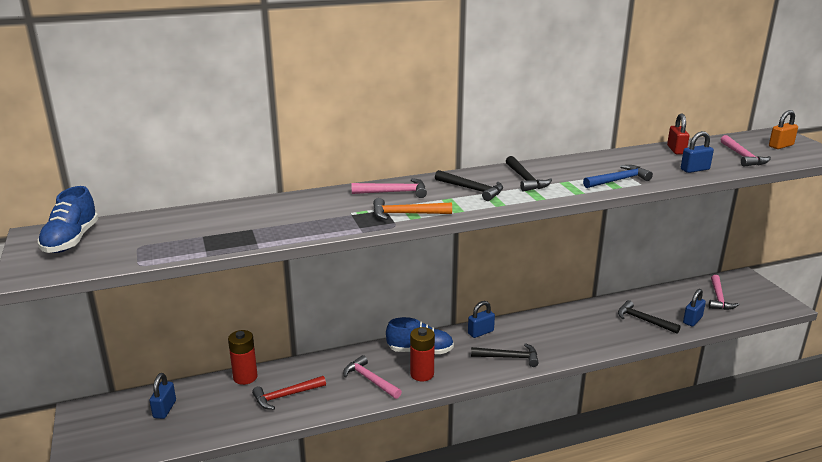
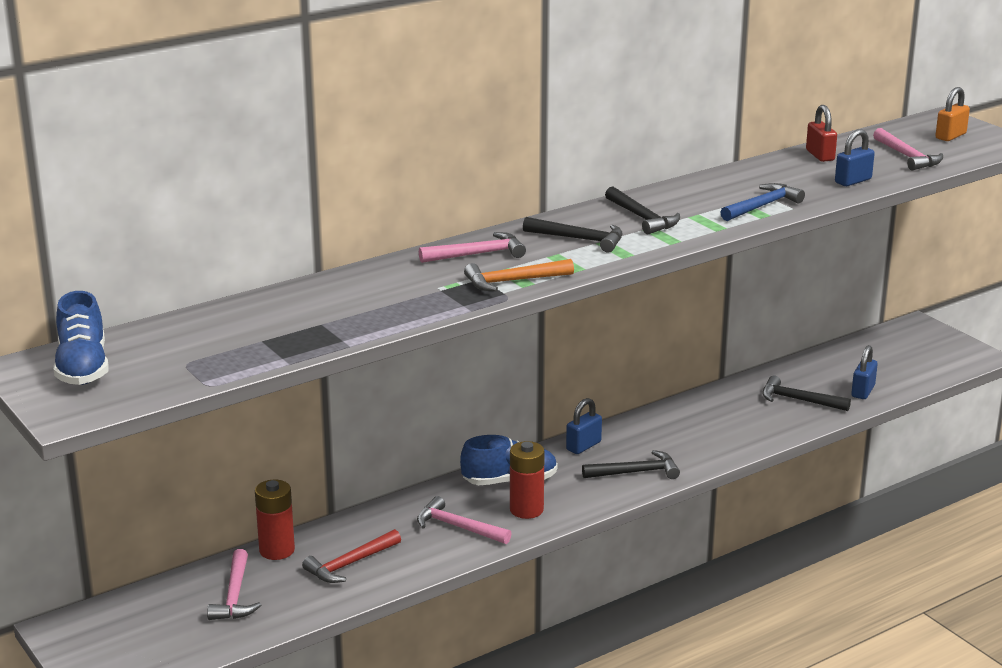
camera: 15 degrees left, 0 degrees up
blue padlock [149,373,176,419] -> none
pink hammer [709,275,739,310] -> pink hammer moved to [207,549,261,620]

